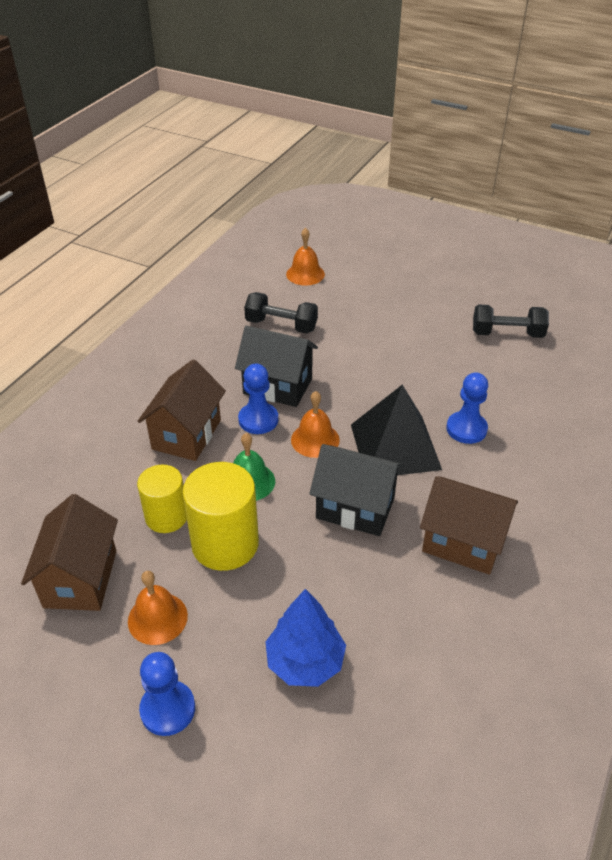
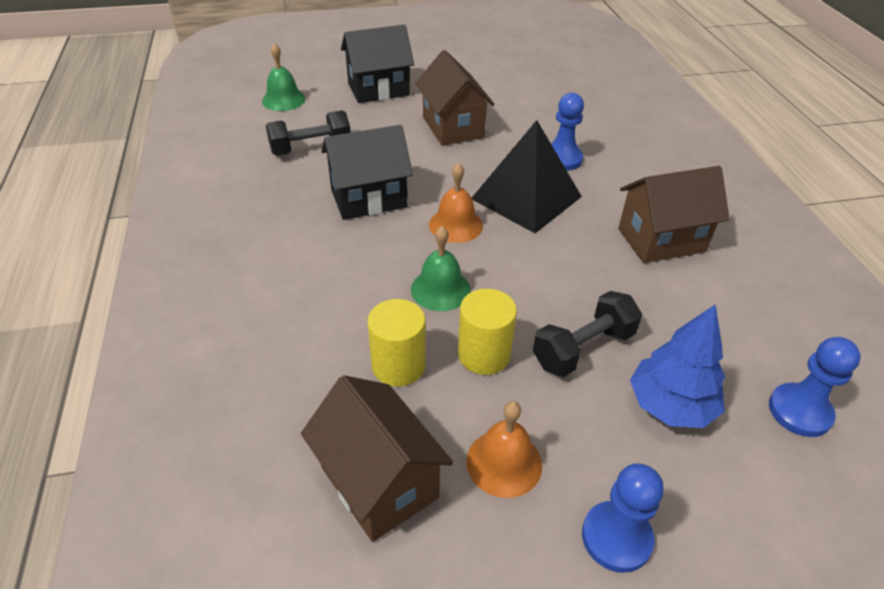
camera: 40 degrees left, 0 degrees up
brown house [137,359,226,461] -> brown house moved to [416,50,495,146]
yellow cylinder [182,462,259,571] -> yellow cylinder [458,289,517,375], size x0.66
blue pawn [238,364,278,434] -> blue pawn moved to [769,337,861,437]
orange bell [286,228,325,286] -> green bell [262,43,306,111]
black house [309,444,404,536] -> black house moved to [341,24,414,103]
black dumbbell [473,305,549,338] -> black dumbbell moved to [533,291,642,377]

